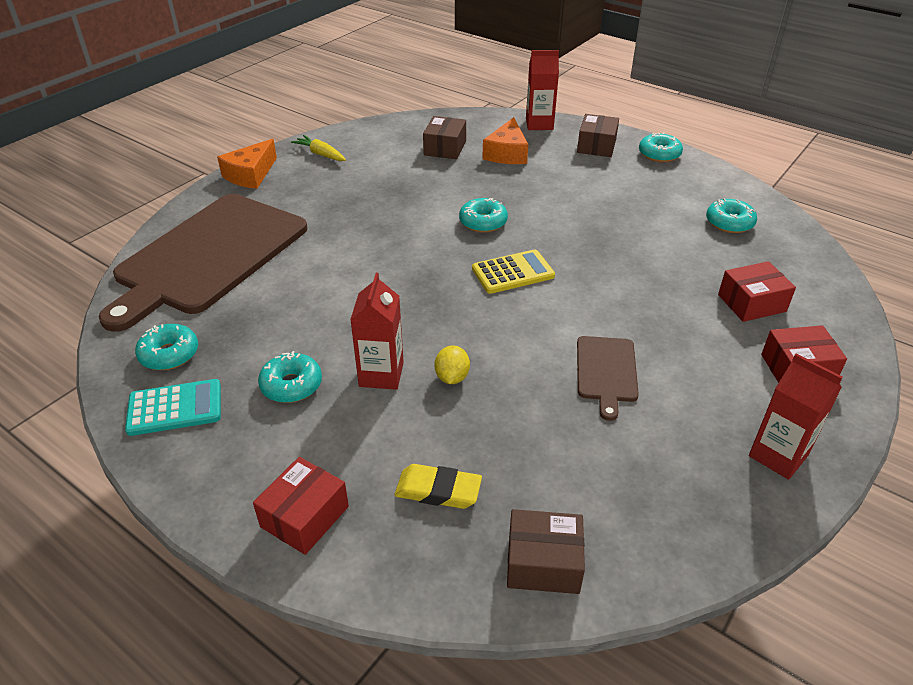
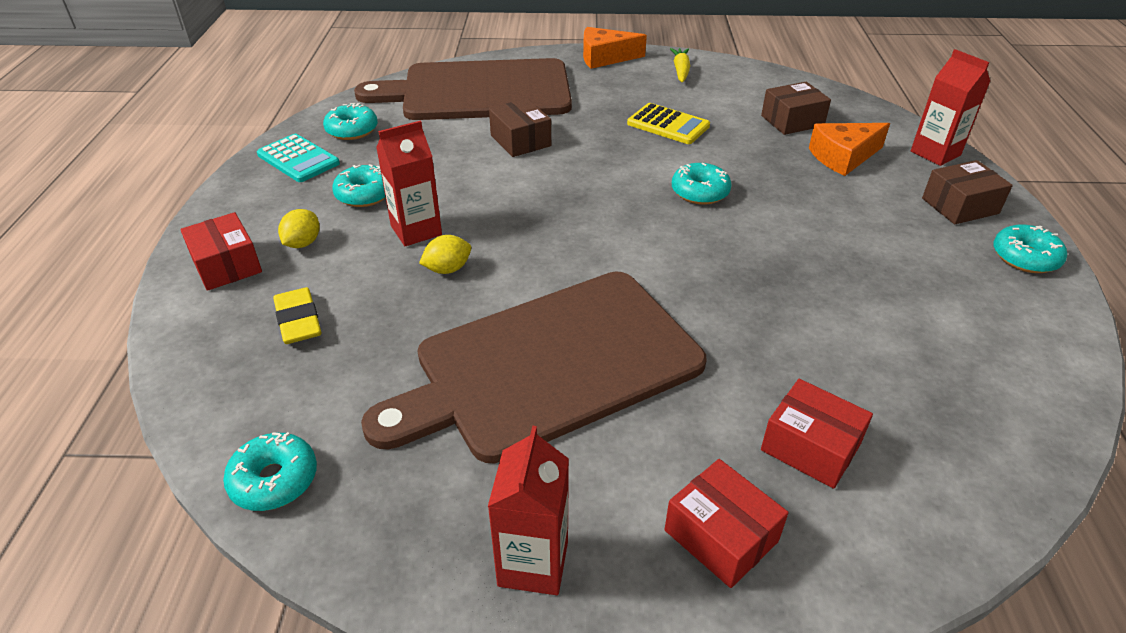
camera: 55 degrees right, 0 degrees up
red box [253,457,349,555] -> red box turned 60 degrees clockwise [180,212,262,291]
yellow calculator [472,249,555,294] -> yellow calculator moved to [627,103,710,144]
brown box [507,509,585,594] -> brown box moved to [489,98,551,157]
brown cutting board [577,336,639,421] -> brown cutting board [361,272,707,464], size x2.34
turquoise donut [706,198,757,233] -> turquoise donut moved to [223,432,317,511]
none -> yellow lemon [278,209,320,248]

